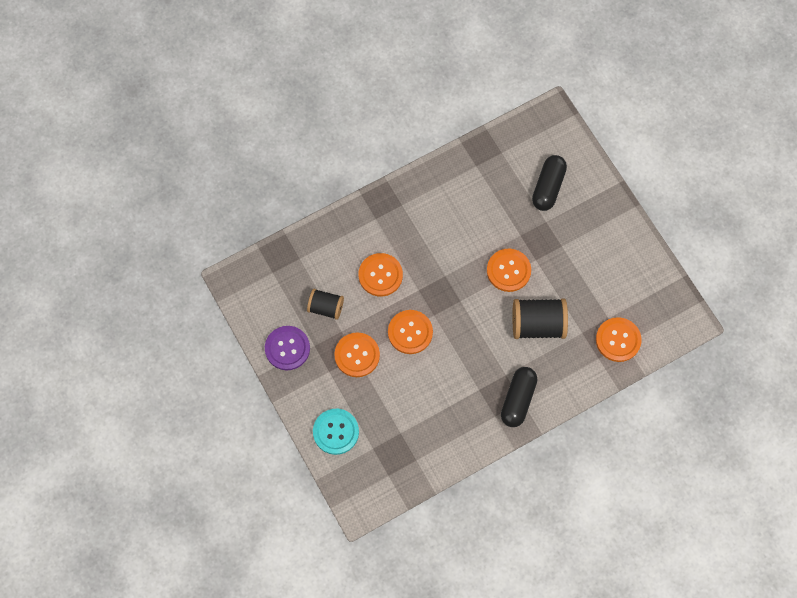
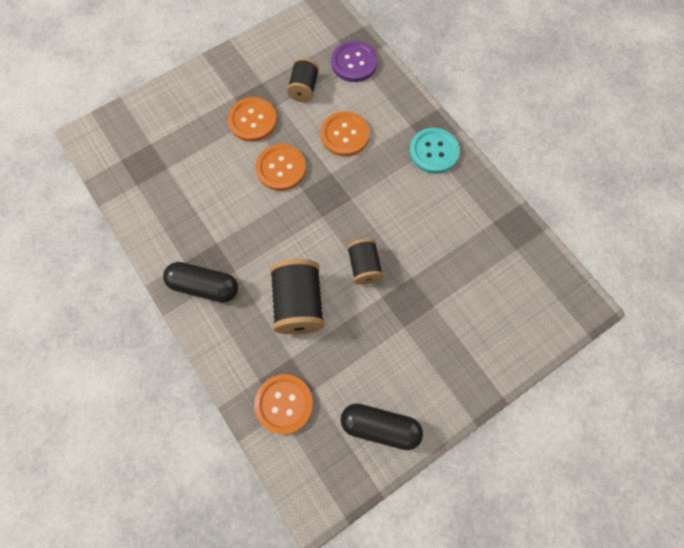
camera: 85 degrees right, 0 degrees up
purple button [265,326,310,370] -> purple button moved to [331,41,378,82]
turquoise button [313,409,359,455] -> turquoise button moved to [409,128,460,174]
orange button [487,249,531,292] -> black spool [347,239,384,285]
black capsule [532,155,567,211] -> black capsule moved to [341,403,423,450]

